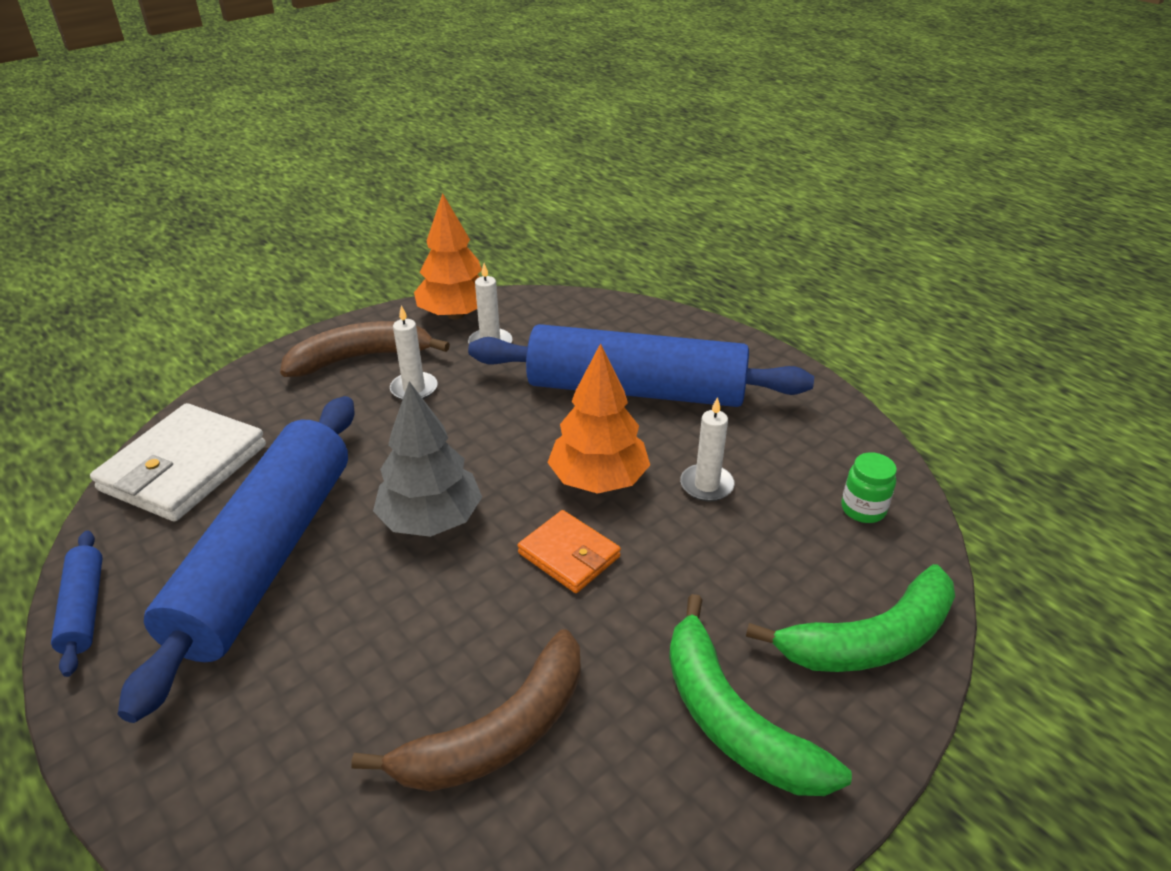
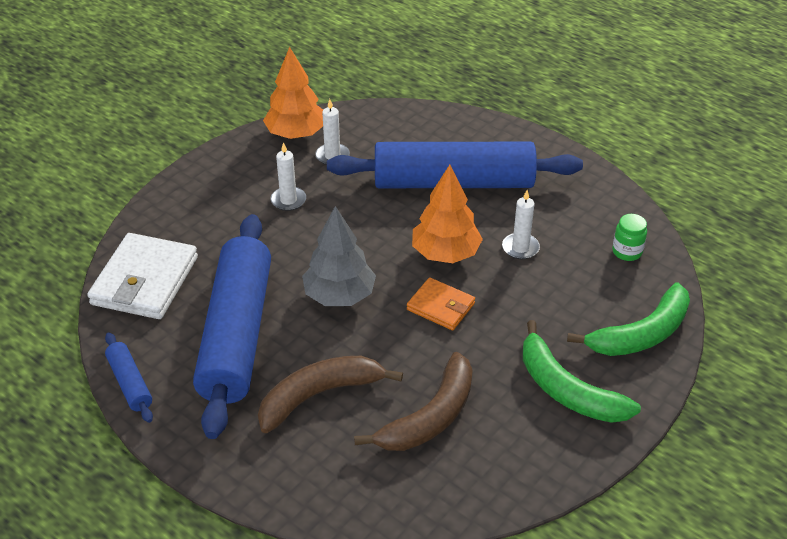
camera: 10 degrees left, 5 degrees up
brown banana [280,321,450,377] -> brown banana moved to [258,356,403,433]

